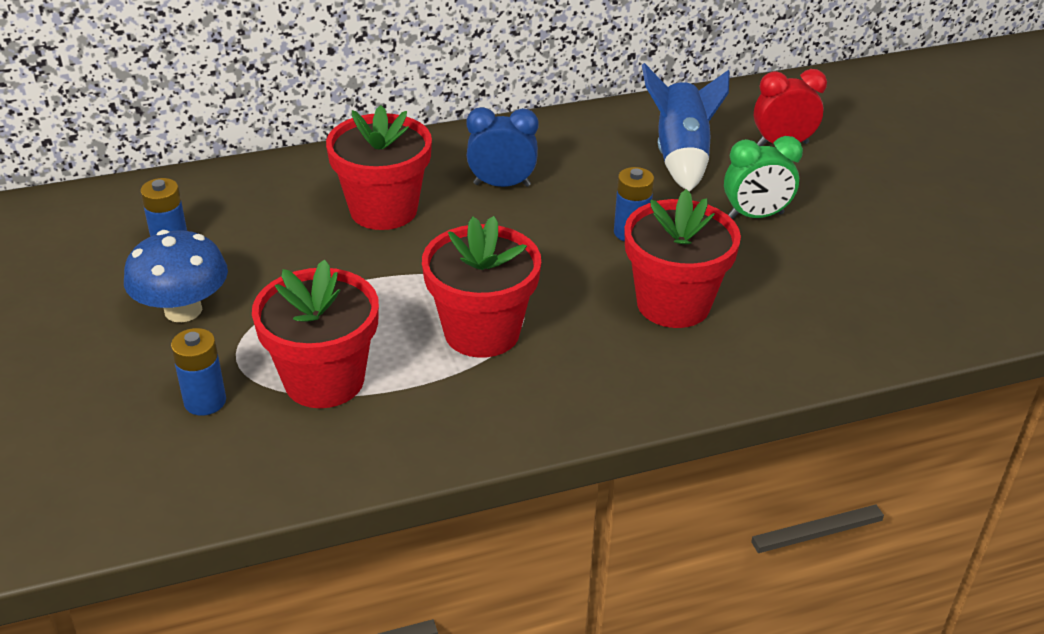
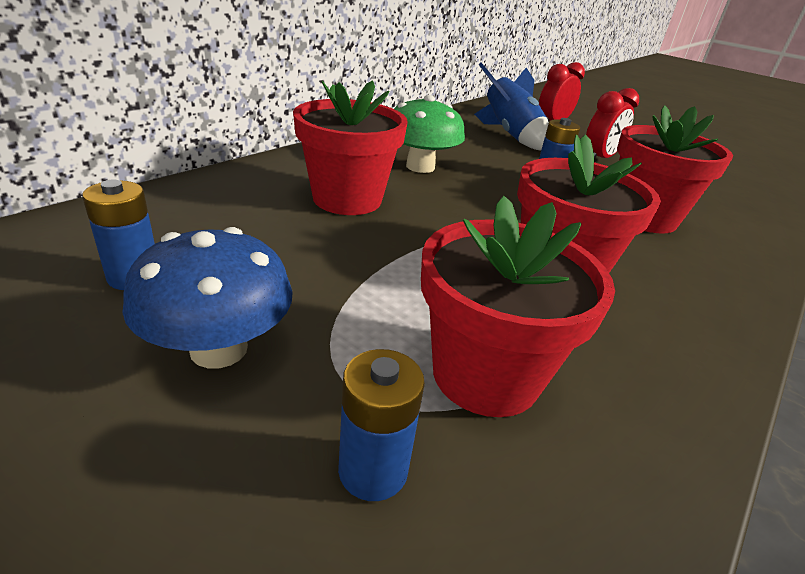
camera: 35 degrees left, 5 degrees down
blue clock [466,107,539,187] -> green mushroom [394,95,465,173]
green clock [724,136,803,219] -> red clock [586,88,639,158]

